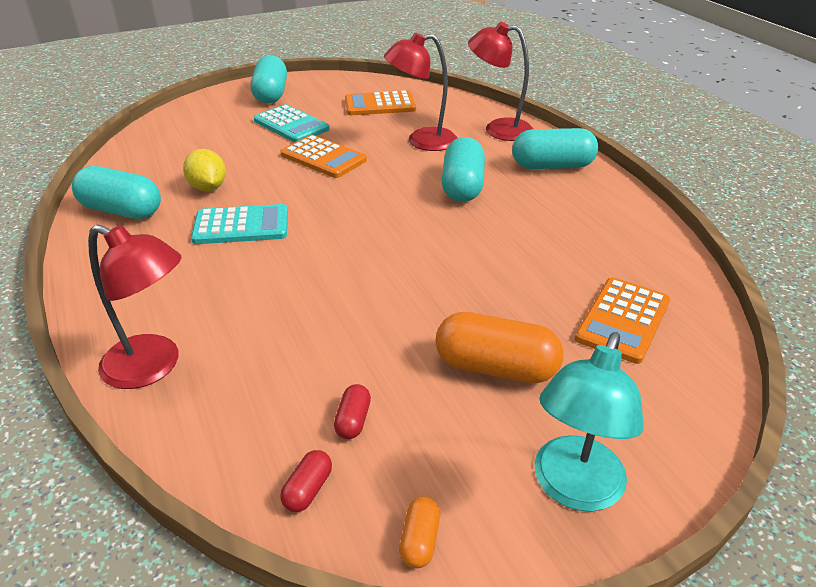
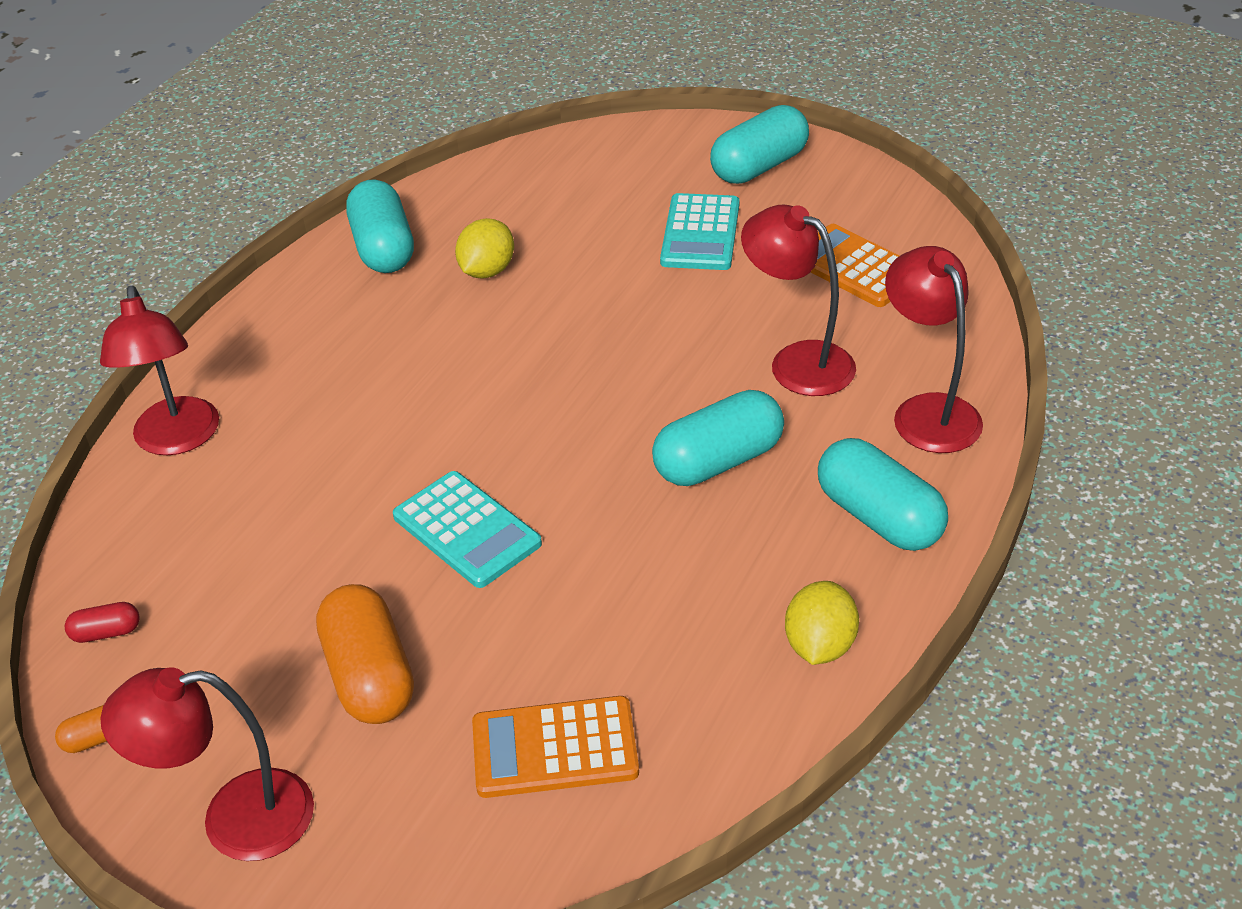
camera: 55 degrees right, 5 degrees up
turquoise calculator [191,204,288,244] -> turquoise calculator moved to [393,471,542,588]
orange calculator [281,135,367,178] -> none
red capsule [334,384,371,439] -> none
turquoise lamp [534,332,644,512] -> red lamp [100,667,314,861]
none -> yellow lemon [785,581,859,665]

